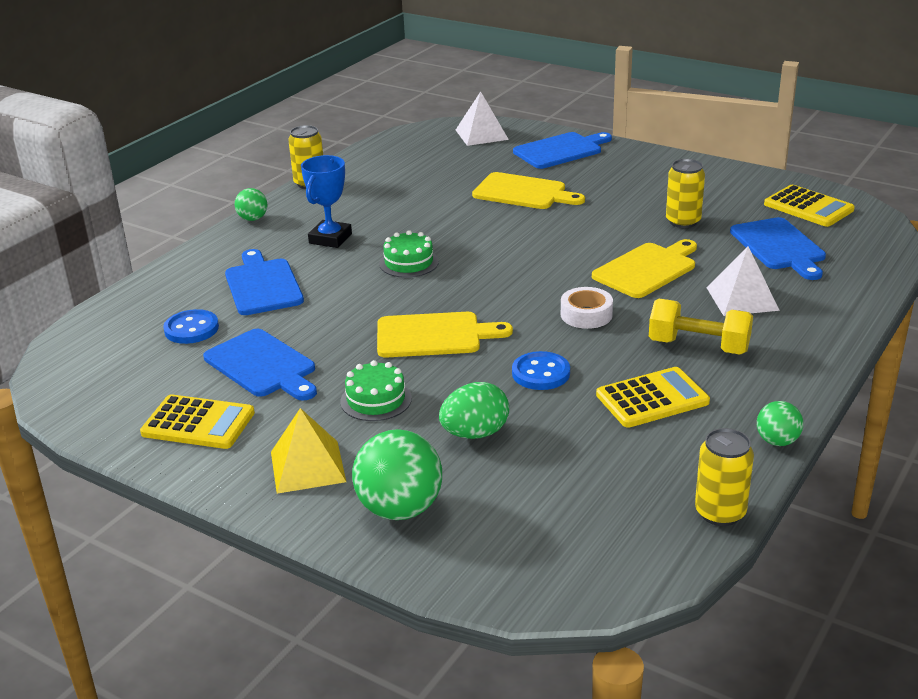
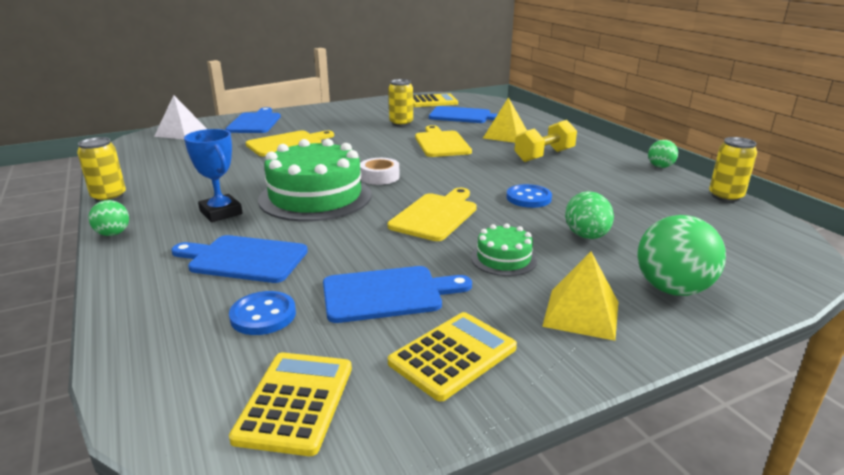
camera: 60 degrees left, 5 degrees down
green cake [379,230,439,278] -> green cake [258,139,372,221], size x2.10
white tape [561,287,613,329] -> white tape moved to [360,158,400,185]
yellow calculator [596,367,710,428] -> yellow calculator moved to [229,352,352,456]
white pyramid [707,246,780,316] -> yellow pyramid [483,97,527,143]

